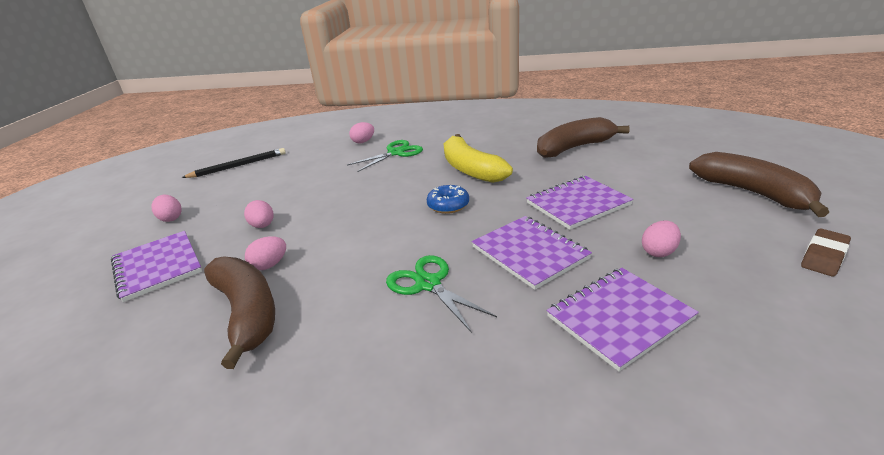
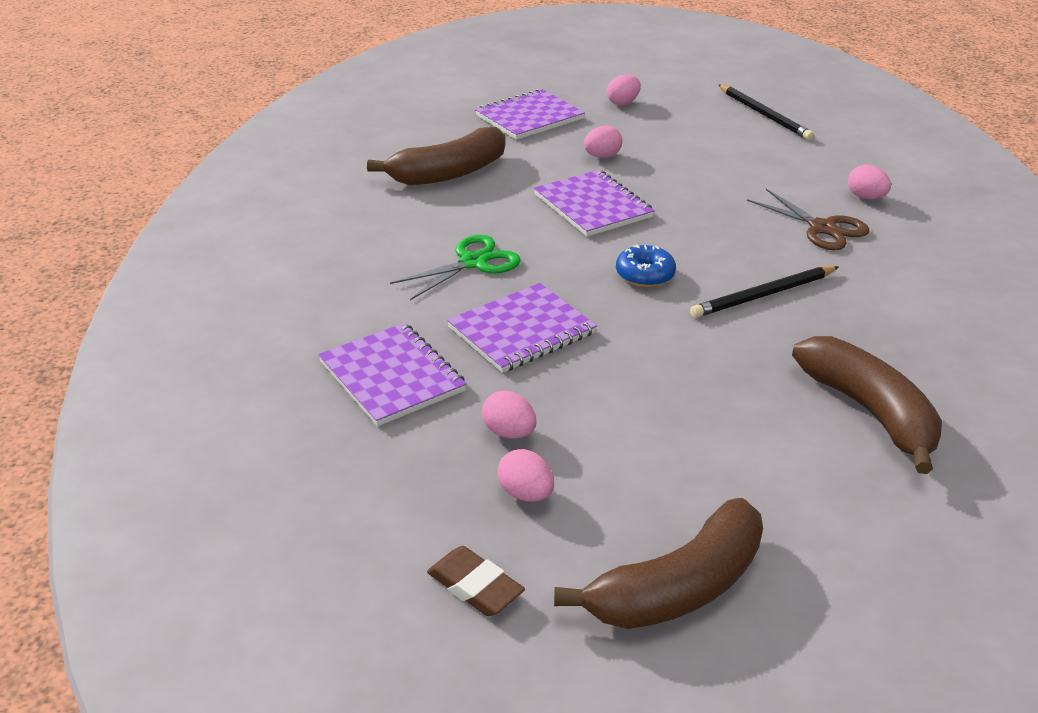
camera: 85 degrees right, 5 degrees up
pink egg [245,236,286,270] -> pink egg moved to [497,449,554,502]
green scissors [347,140,423,172] -> brown scissors [747,189,869,250]
yellow banana [444,134,513,183] -> black pencil [690,266,839,318]
purple notebook [526,176,633,230] -> purple notebook moved to [534,170,655,237]

